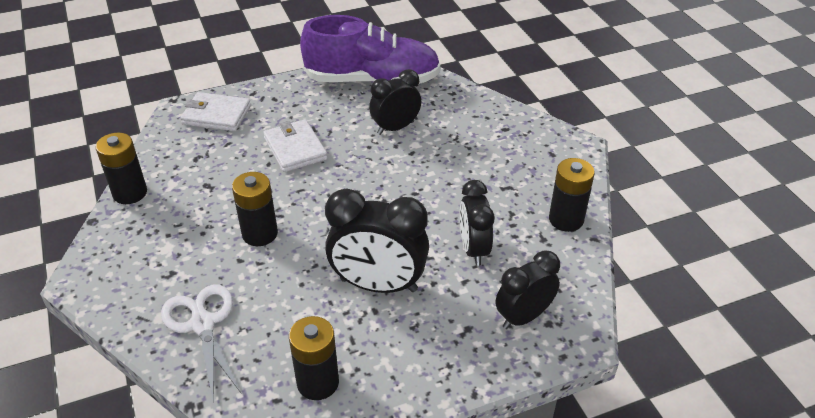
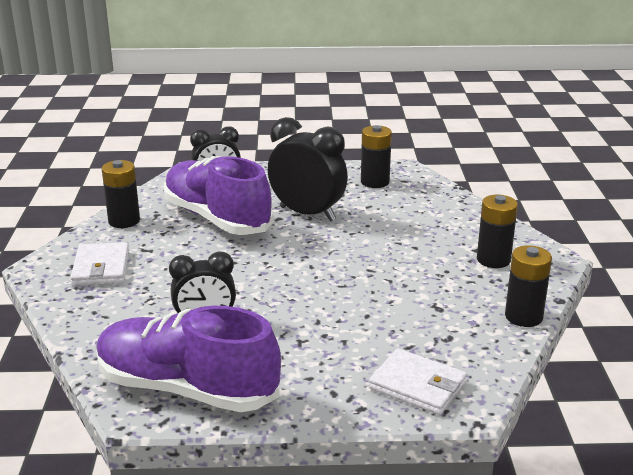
camera: 160 degrees left, 15 degrees down
white scissors [161,284,241,403] -> none
black battery [232,172,278,246] -> black battery moved to [477,195,518,268]
white wallet [263,119,328,172] -> white wallet moved to [70,242,129,286]
black clock [460,180,495,266] -> purple shoe [164,156,273,235]

